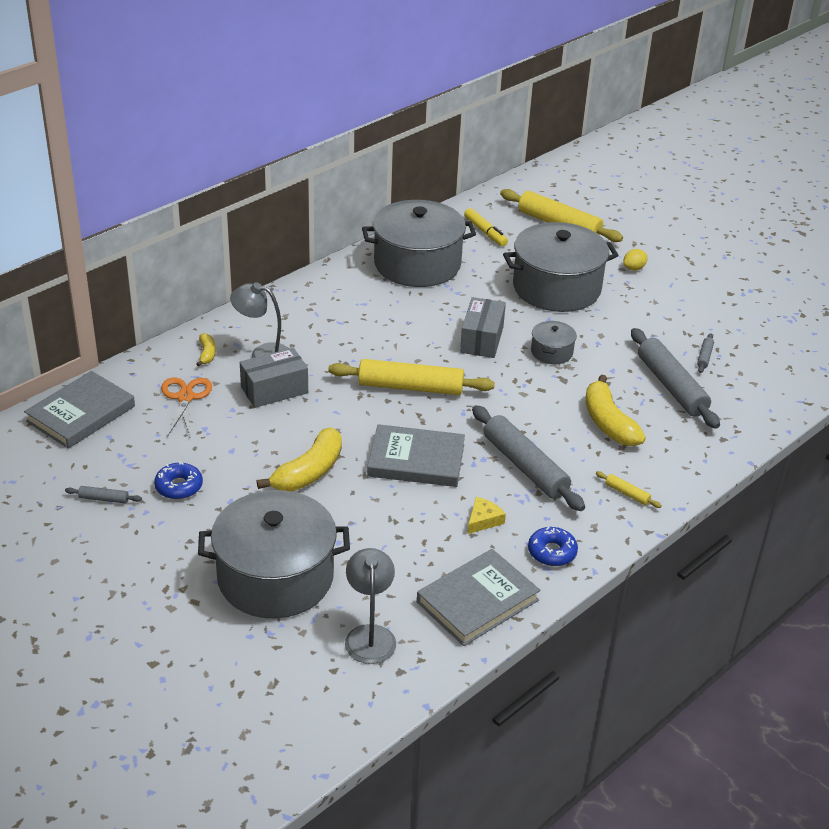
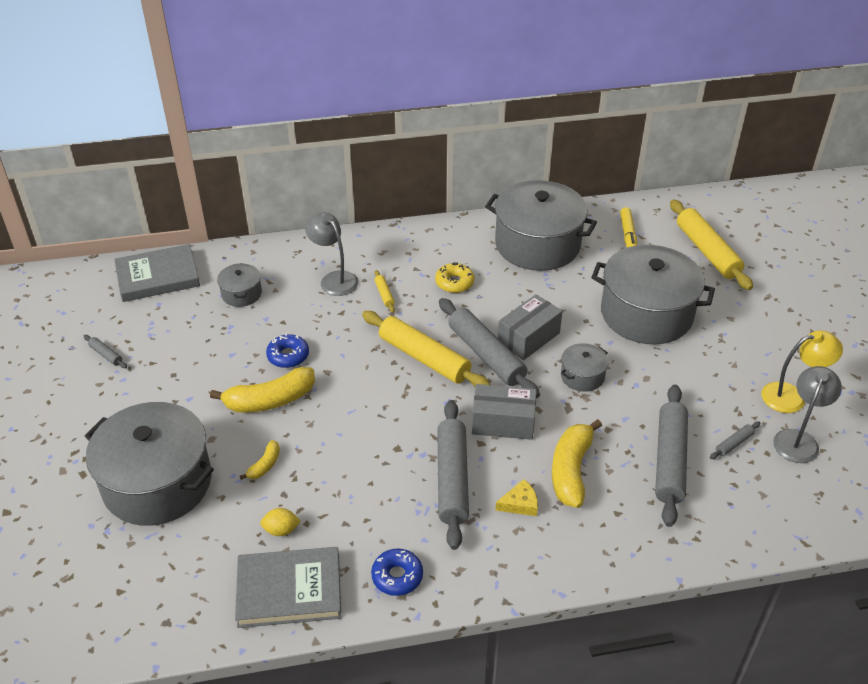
camera: 35 degrees right, 5 degrees up
blue donut [154,461,203,499] -> blue donut moved to [266,333,309,368]
orange scissors [161,378,212,437] -> grey pot [217,263,262,307]
yellow banana [197,333,216,366] -> yellow banana moved to [240,440,280,480]
grey box [240,348,308,408] -> grey box moved to [472,384,536,440]
grey lamp [345,548,396,664] -> grey lamp moved to [773,366,842,463]
grey book [367,424,465,487] -> none
yellow cheese [468,497,506,534] -> yellow cheese moved to [495,479,538,516]
yellow rolling pin [596,471,662,508] -> yellow rolling pin moved to [374,270,395,313]
yellow lemon [623,249,647,271] -> yellow lemon moved to [260,508,301,536]
none -> yellow donut [435,262,474,293]
none -> grey rolling pin [439,298,540,398]
none -> yellow lamp [761,330,843,413]

